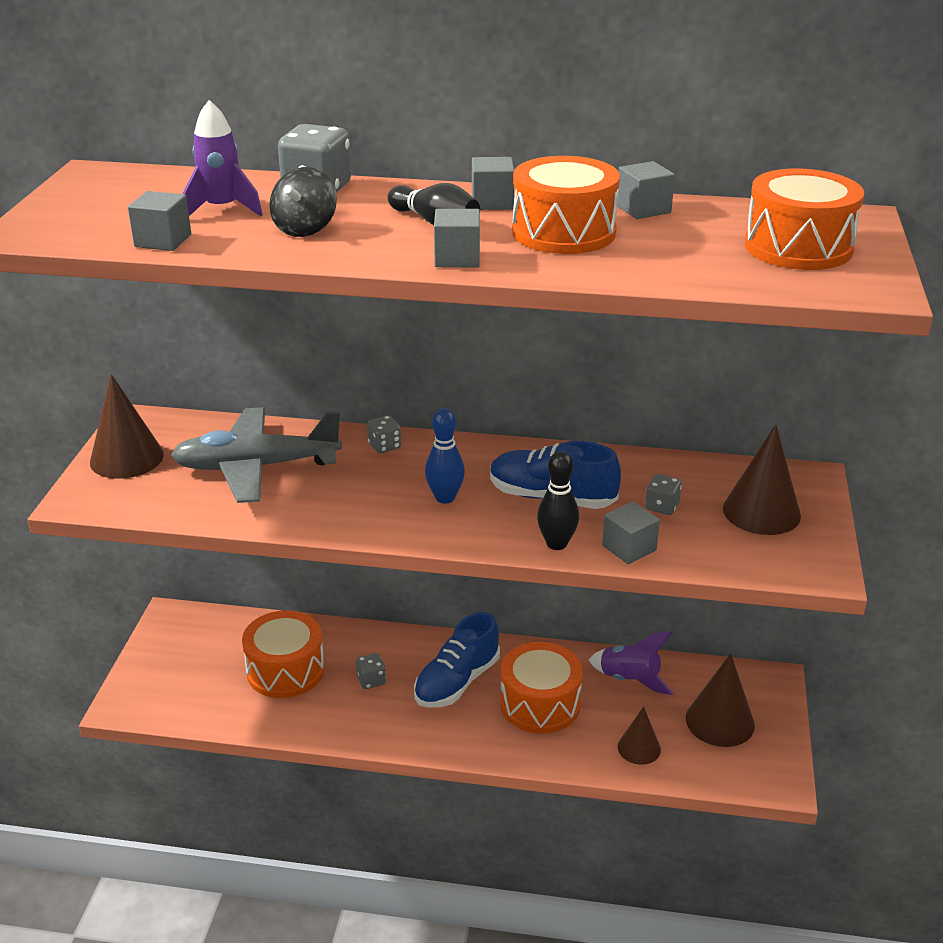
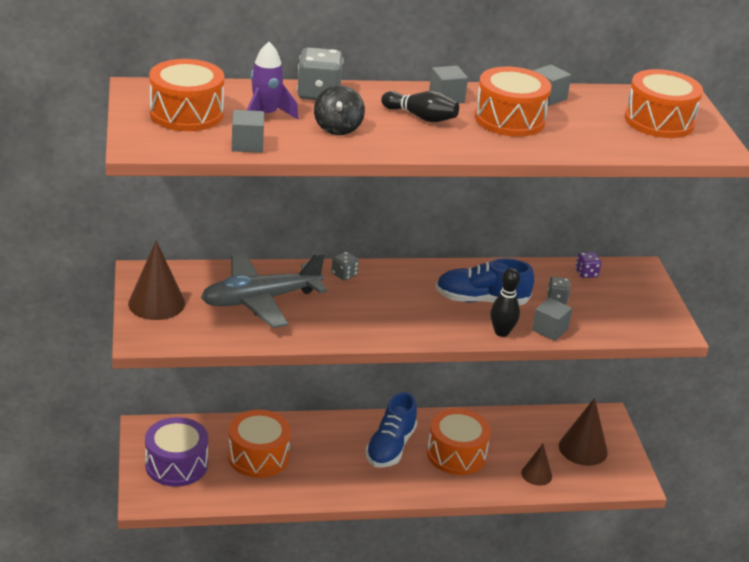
camera: 20 degrees left, 0 degrees up
grey dice [356,653,386,689] -> none
blue bowling pin [425,408,465,504] -> none
grey cube [434,209,480,267] -> none
purple rocket [589,631,674,695] -> none
brown cone [723,425,801,535] -> none
none -> purple drum [145,417,208,487]
none -> orange drum [149,59,224,131]
none -> purple dice [575,252,601,278]

